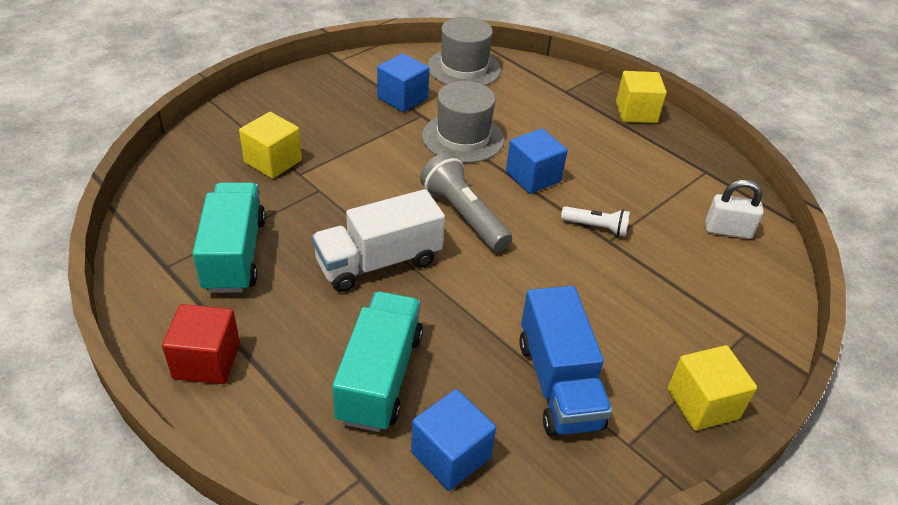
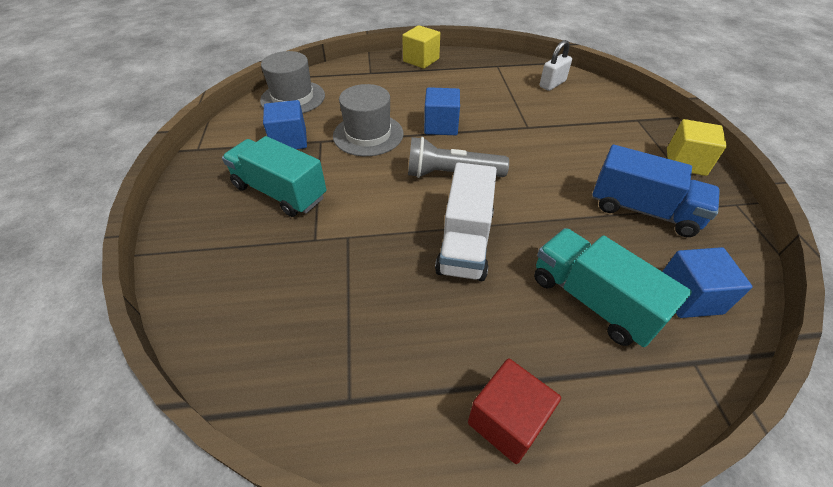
camera: 50 degrees left, 5 degrees up
turquoise truck [192,182,266,293] -> turquoise truck moved to [222,136,326,217]
yellow cube [239,112,302,179] -> none
white flashlight [561,206,630,236] -> none

